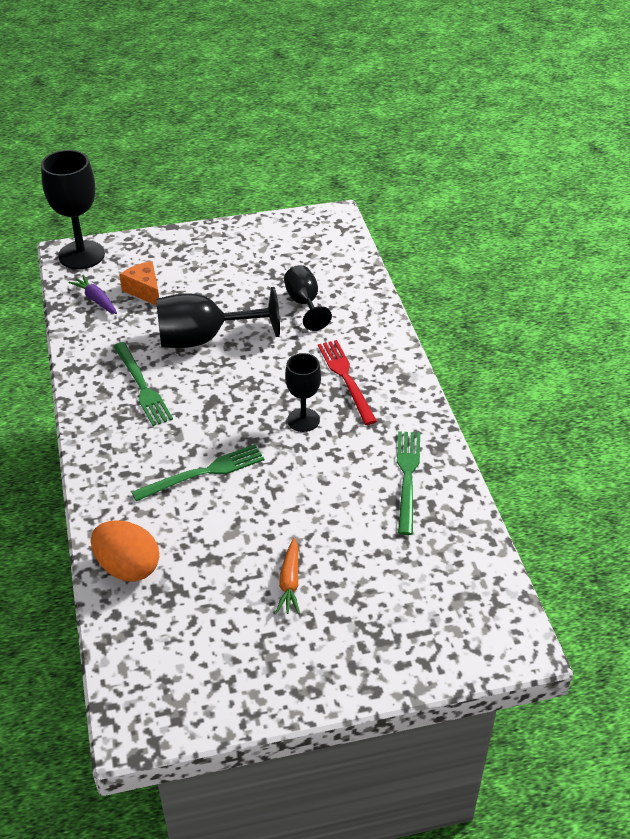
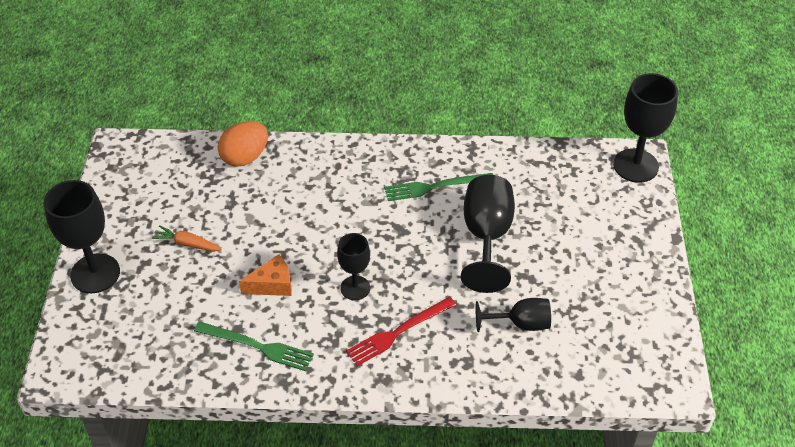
camera: 105 degrees right, 5 degrees up
purple carrot [68,275,117,314] -> none
orange cheese [119,261,159,306] -> orange cheese moved to [239,254,292,296]
green fork [132,444,265,501] -> none
red fork [318,340,377,425] -> red fork turned 150 degrees clockwise [346,297,456,366]
none -> black goblet [44,180,120,293]

